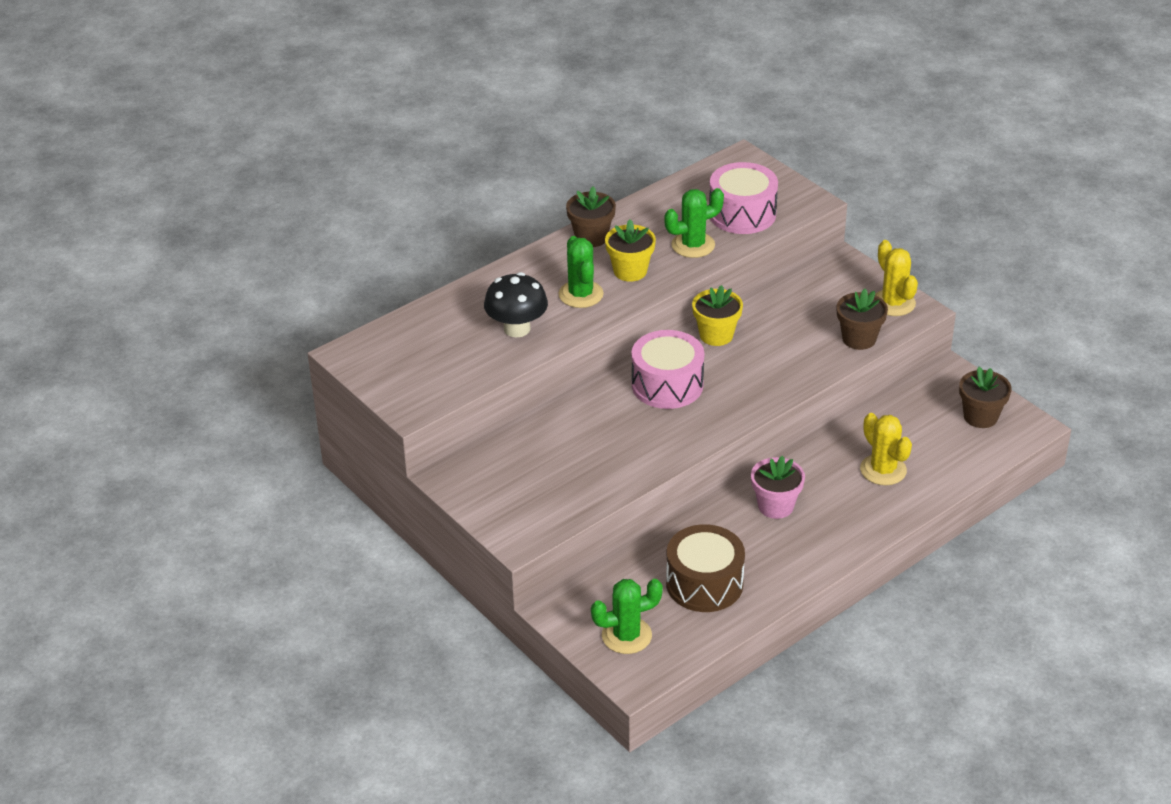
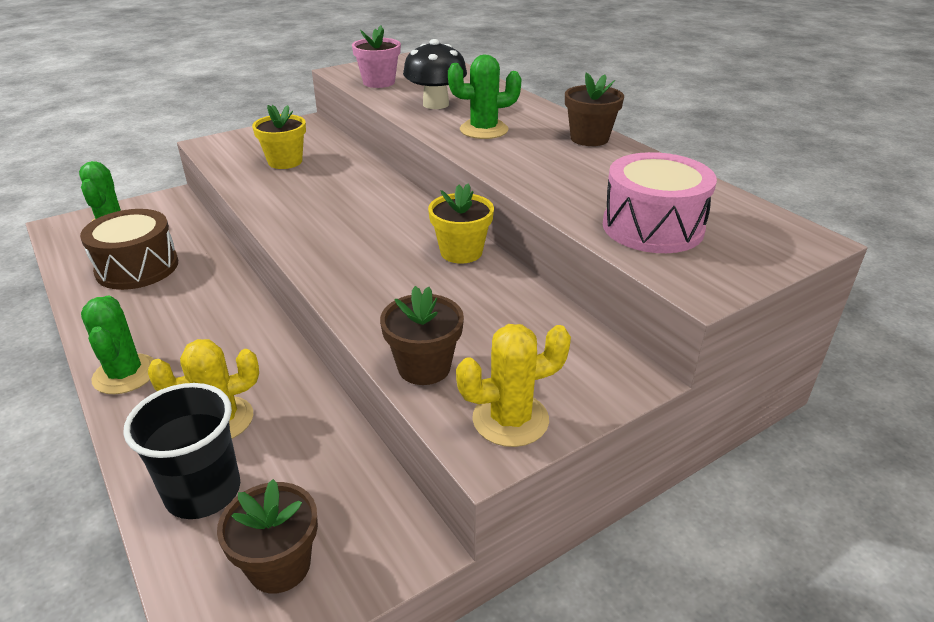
camera: 95 degrees right, 5 degrees down
yellow flower pot [605,219,656,282] -> yellow flower pot moved to [252,105,306,169]
pink drum [631,330,704,409] -> none
green cactus [664,188,724,258] -> green cactus moved to [81,295,154,394]
pink flower pot [751,456,805,519] -> pink flower pot moved to [352,25,401,88]
none -> black cup [123,383,240,519]

